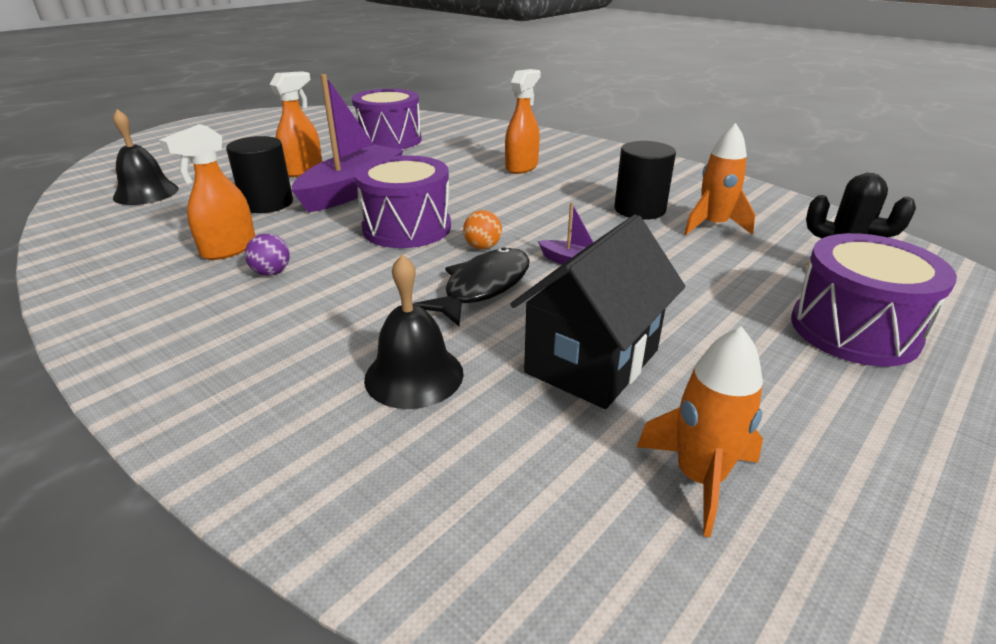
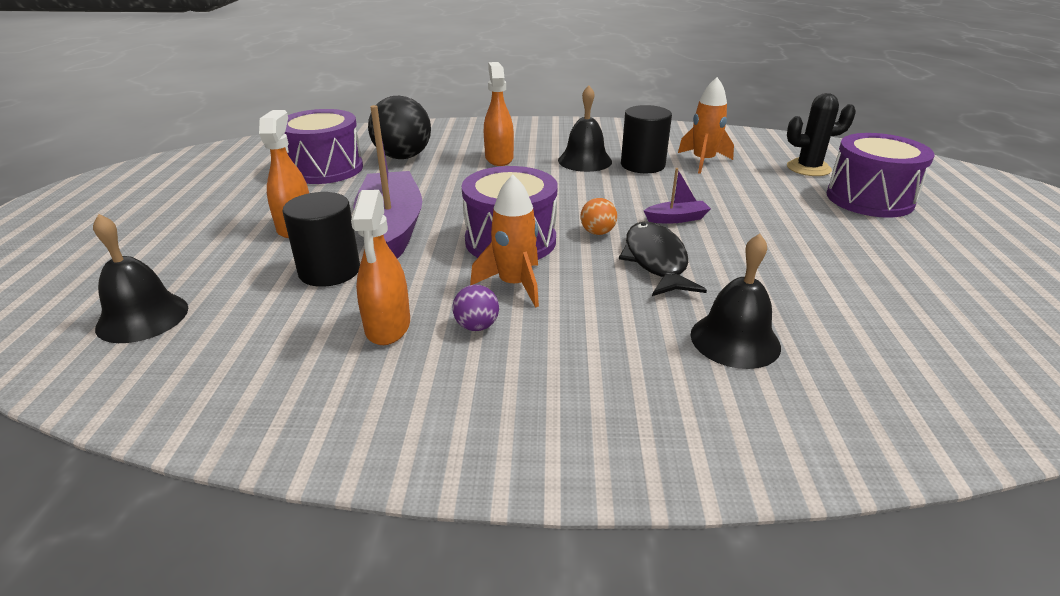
camera: 40 degrees left, 0 degrees up
black house [510,214,685,409] -> none
orange rocket [637,326,763,537] -> orange rocket moved to [470,175,539,308]
none -> black ball [368,96,431,159]
none -> black bell [558,86,612,172]

